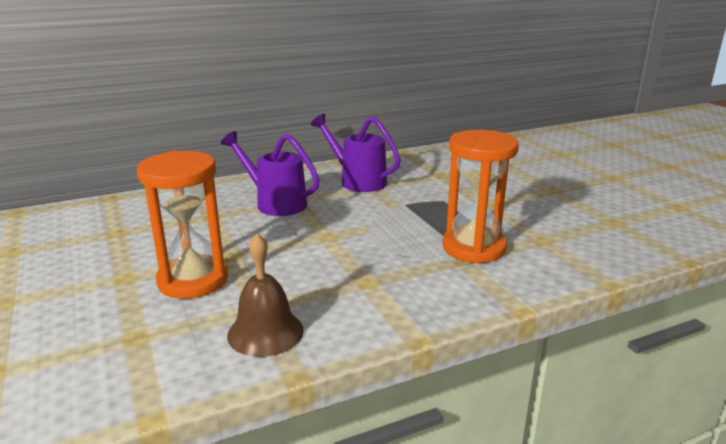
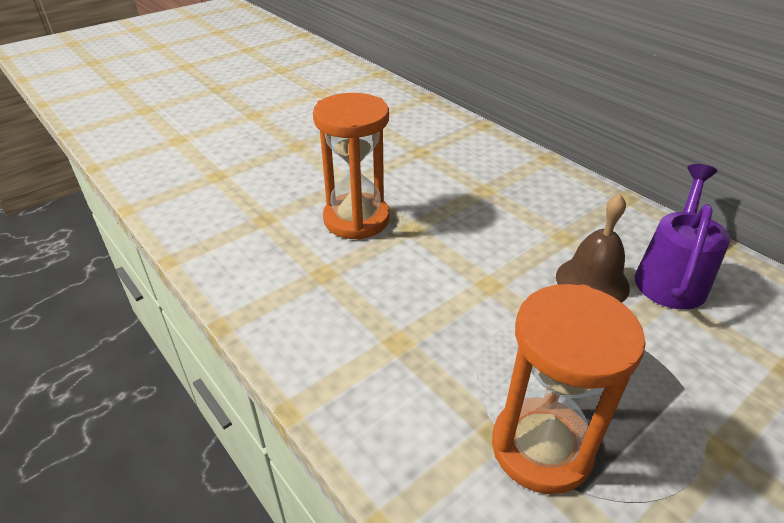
camera: 75 degrees right, 15 degrees up
purple watering can [221,131,320,216] -> none
brown bell [227,233,304,357] -> brown bell moved to [556,194,630,303]

